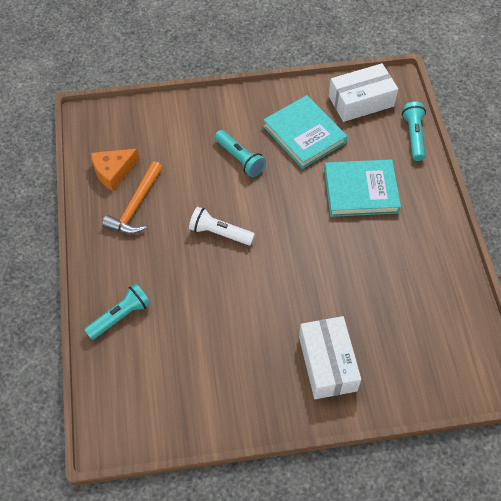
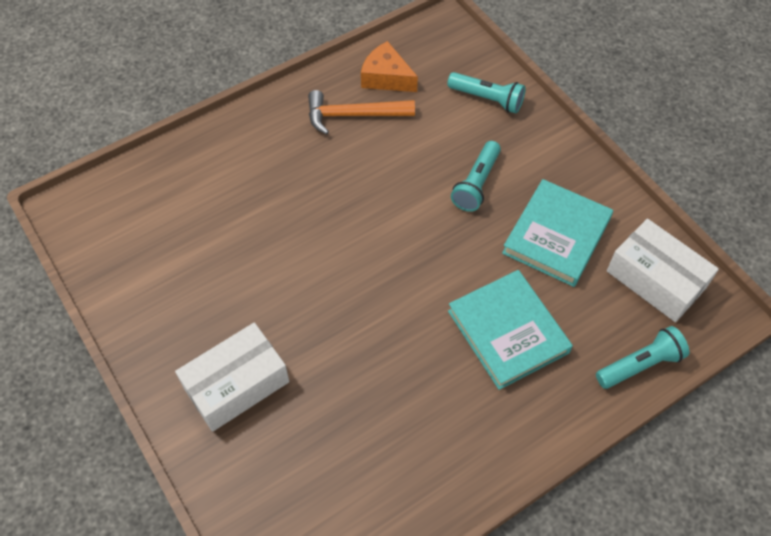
camera: 65 degrees right, 0 degrees up
turquoise flashlight [84,283,151,340] -> turquoise flashlight moved to [447,72,526,114]
white flashlight [189,207,255,246] -> none

